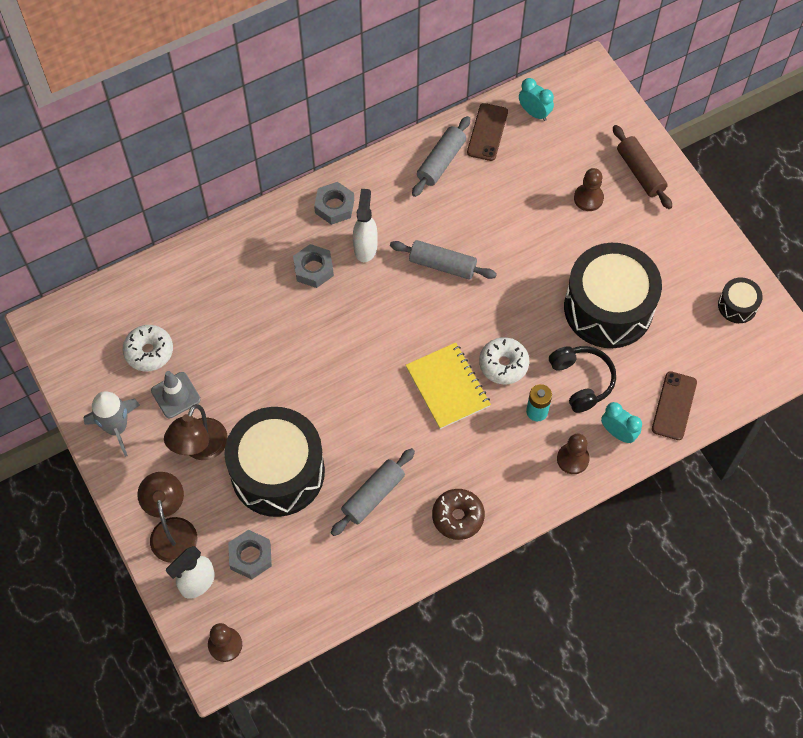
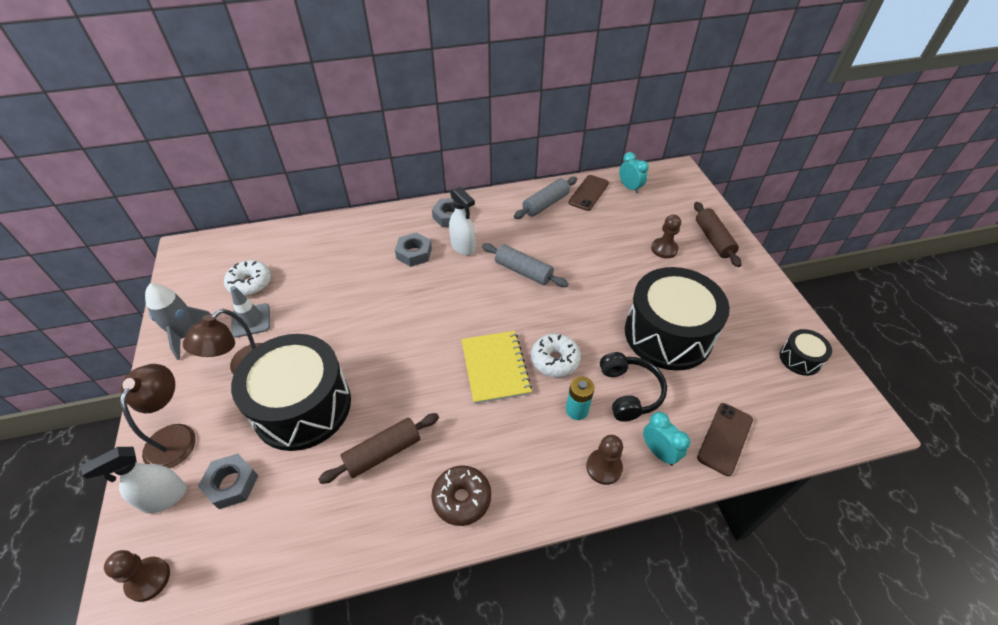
camera: 15 degrees right, 15 degrees down
grey rolling pin [331,448,415,536] -> brown rolling pin [318,413,439,484]
white spray bottle [353,189,378,262] -> white spray bottle turned 120 degrees clockwise [449,187,475,255]

